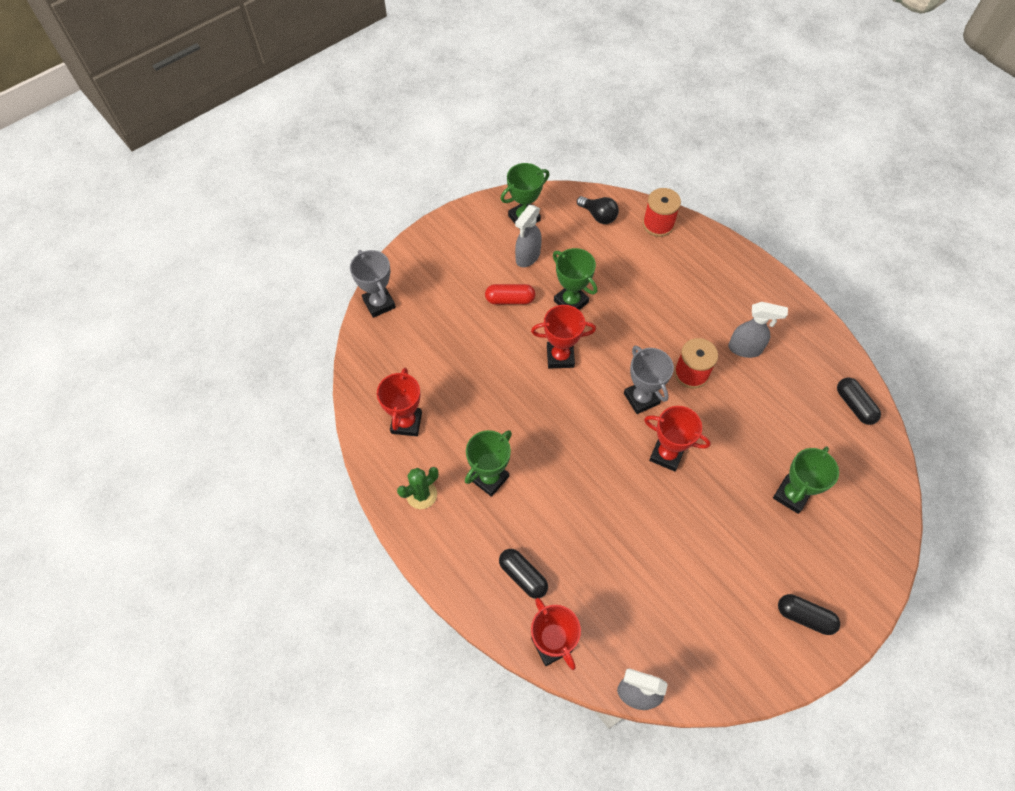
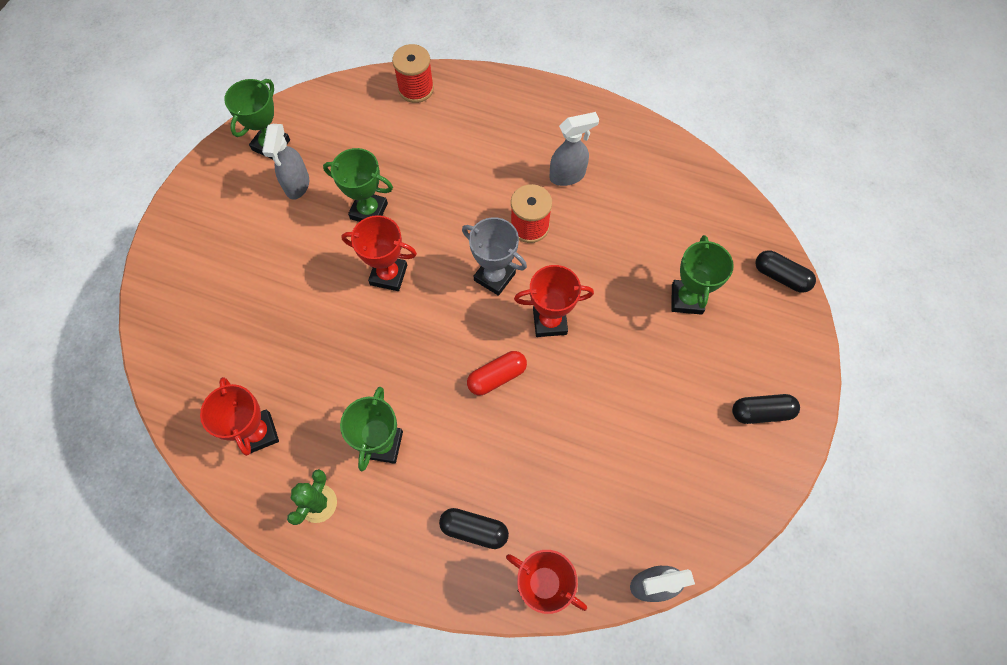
camera: 30 degrees left, 5 degrees up
grey trophy [350,250,396,318] -> none
red capsule [485,284,535,304] -> red capsule moved to [467,351,527,395]
red trophy [531,305,596,368] -> red trophy turned 45 degrees clockwise [341,215,417,291]
black light bulb [577,196,619,224] -> none
black capsule [837,378,881,425] -> black capsule moved to [755,250,816,293]

